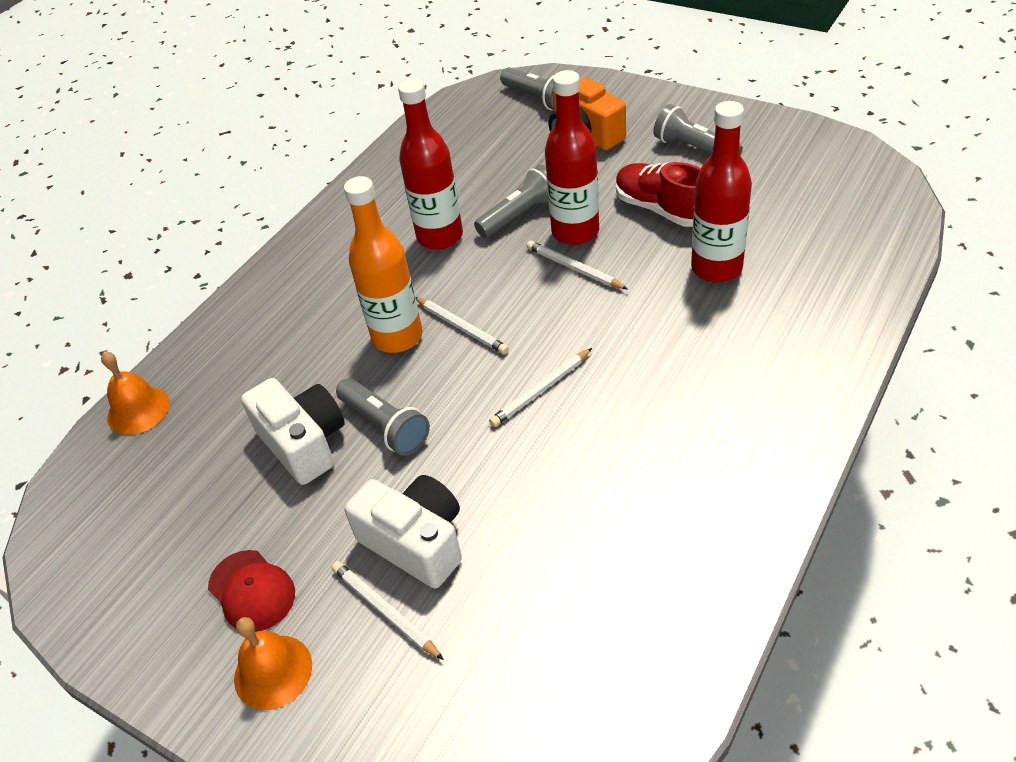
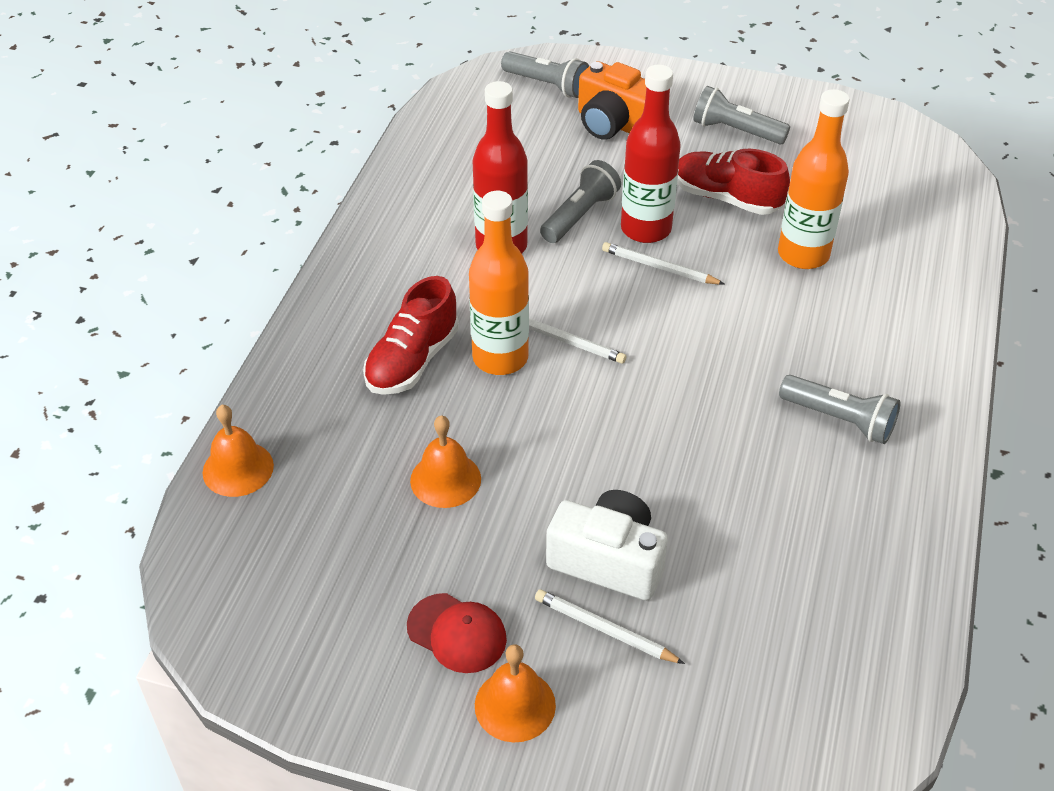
camera: 20 degrees left, 0 degrees up
white camera [241,378,345,485] -> orange bell [410,415,481,508]
grey flashlight [336,378,430,456] -> grey flashlight moved to [779,375,901,444]
white pencil [489,348,592,427] -> none
red bottle [691,101,752,282] -> orange bottle [778,89,850,269]
none -> red shoe [363,276,459,395]

